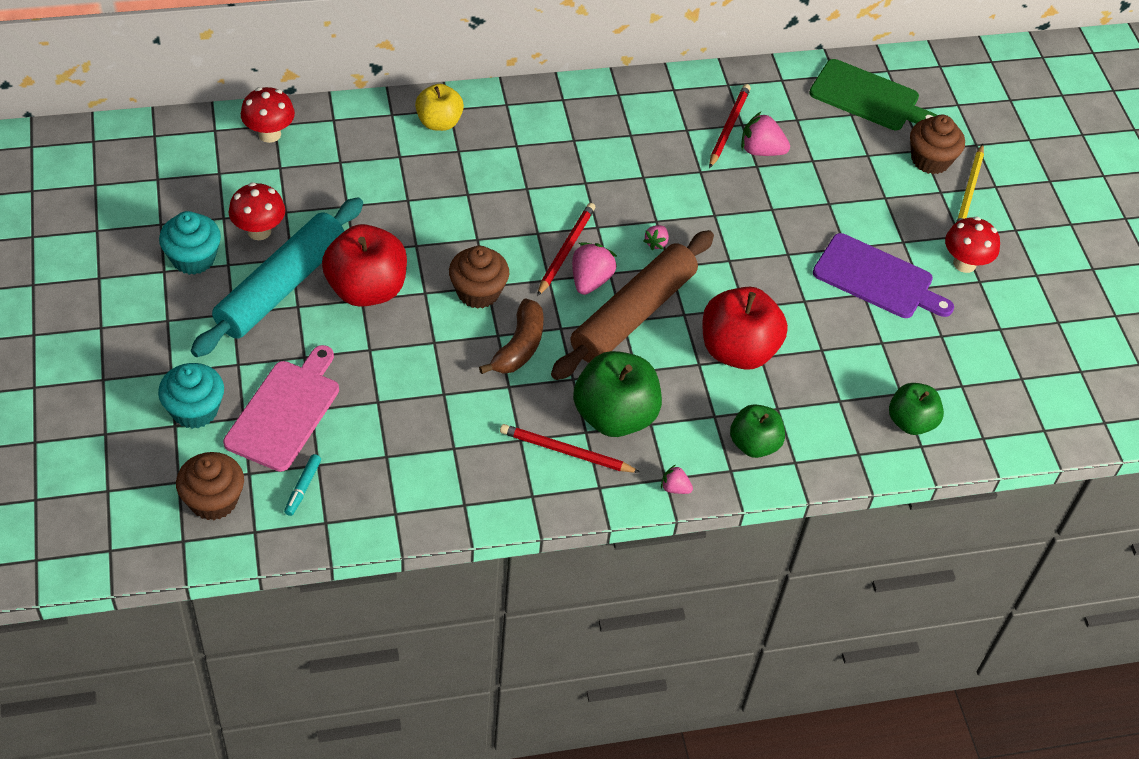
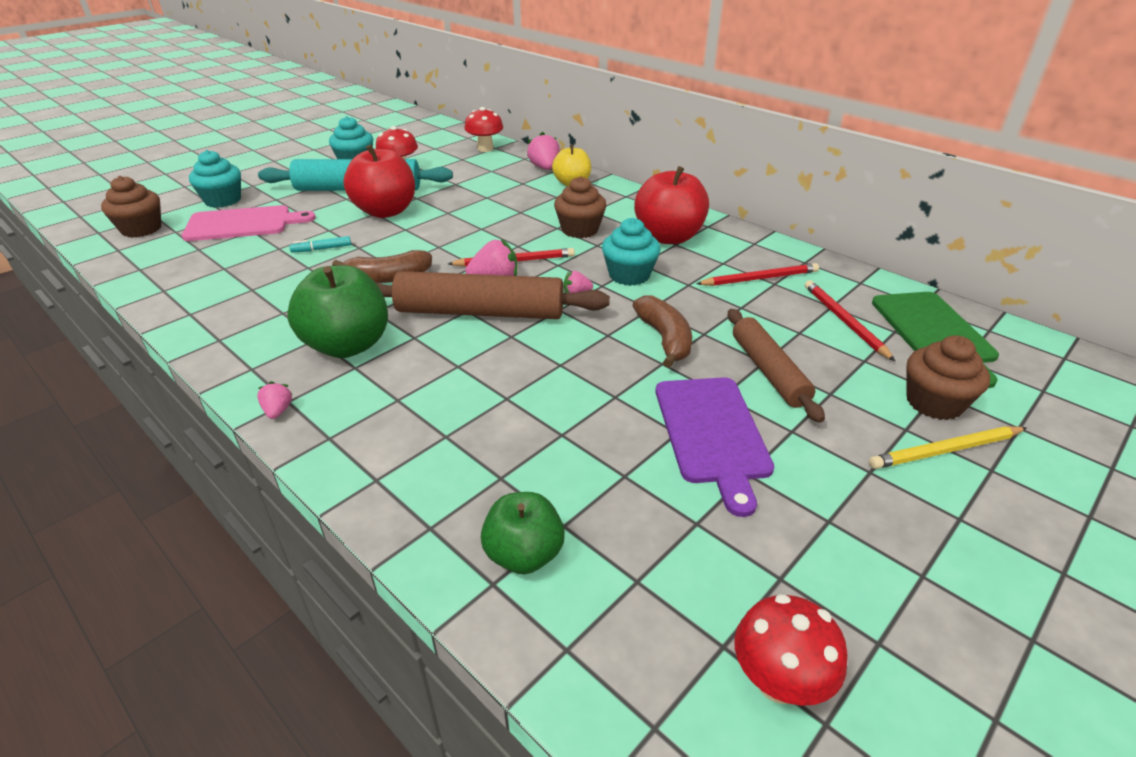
camera: 60 degrees right, 15 degrees down
turquoise marker [284,454,321,516] -> turquoise marker moved to [289,236,351,253]
brown cupcake [449,246,509,309] -> brown cupcake moved to [554,176,606,238]
red pencil [500,424,640,473] -> red pencil moved to [805,280,895,361]
red apple [702,287,788,370] -> red apple moved to [634,166,709,244]
green apple [730,404,785,458] -> none
pink strawberry [741,112,790,156] -> pink strawberry moved to [527,132,560,170]
red mushroom [945,217,1000,273] -> red mushroom moved to [734,594,848,706]
none -> turquoise cupcake [602,218,660,286]
none -> brown banana [633,295,692,368]
none -> brown rolling pin [728,309,825,423]

